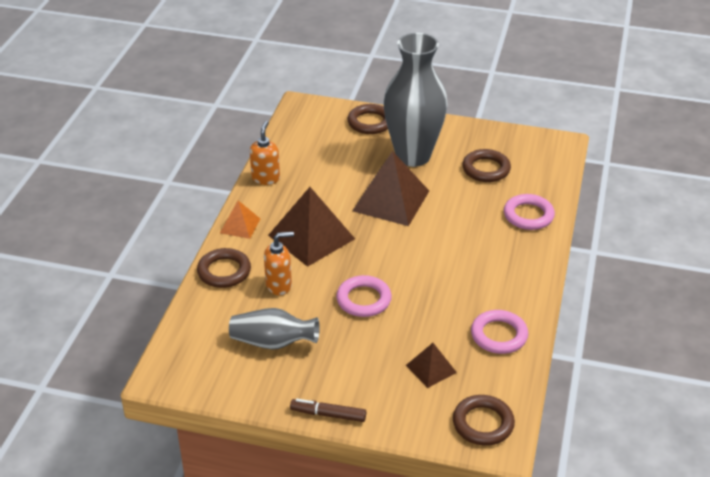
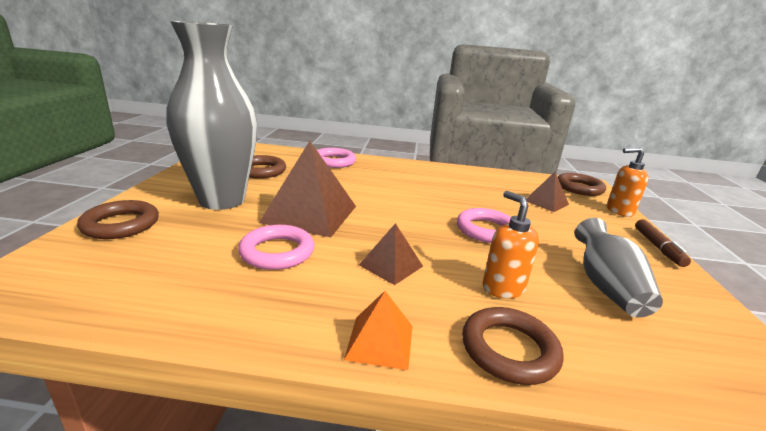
camera: 100 degrees left, 15 degrees down
orange soap dispenser [250,121,280,185] -> orange soap dispenser moved to [607,147,649,217]
brown pyramid [268,187,355,267] -> brown pyramid [359,223,423,285], size x0.52
pink ring [471,310,528,354] -> pink ring moved to [238,225,314,270]

